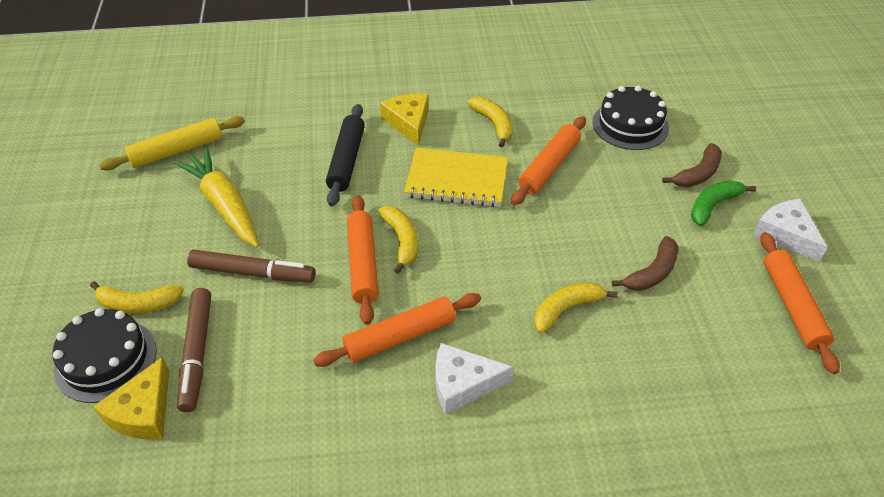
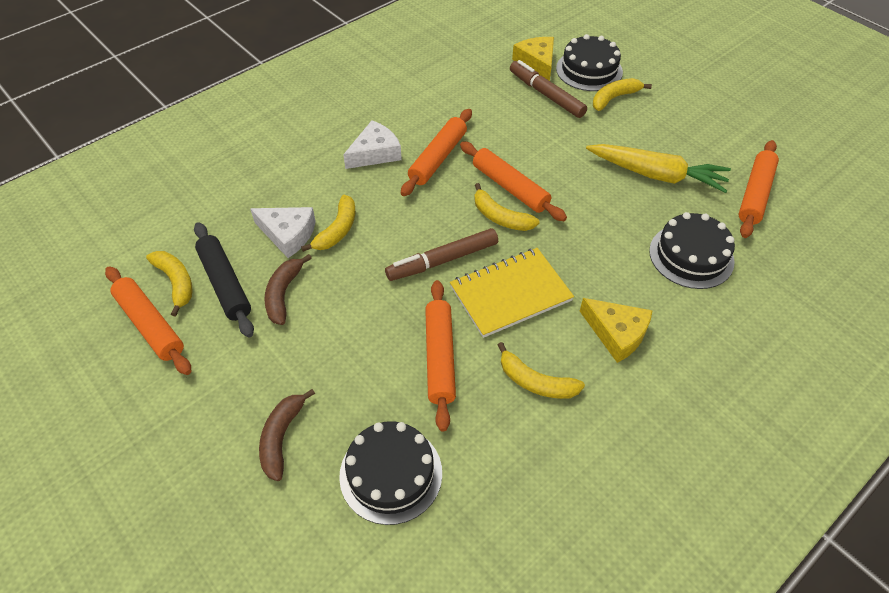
camera: 145 degrees right, 5 degrees up
yellow rolling pin [99,116,245,171] -> orange rolling pin [739,140,779,238]
brown marker [187,249,316,283] -> brown marker moved to [385,228,498,281]
black rolling pin [326,104,365,206] -> black rolling pin moved to [194,222,254,337]
green banana [691,181,756,226] -> none
white cheese [753,199,827,262] -> white cheese moved to [250,207,316,258]
none -> yellow banana [146,251,193,317]
none -> black cake [649,212,735,289]

